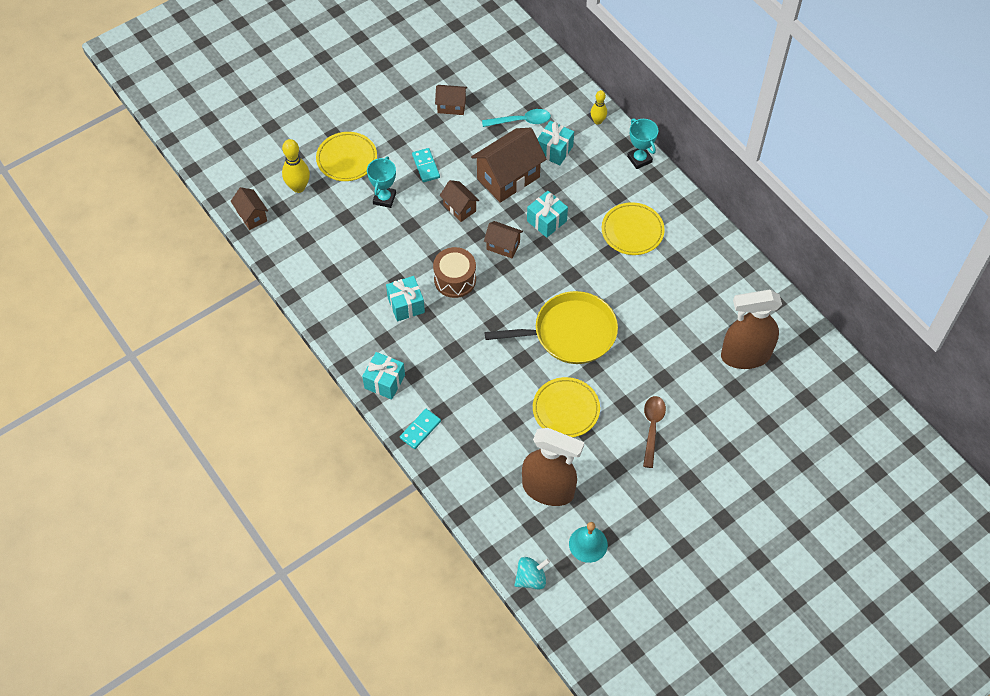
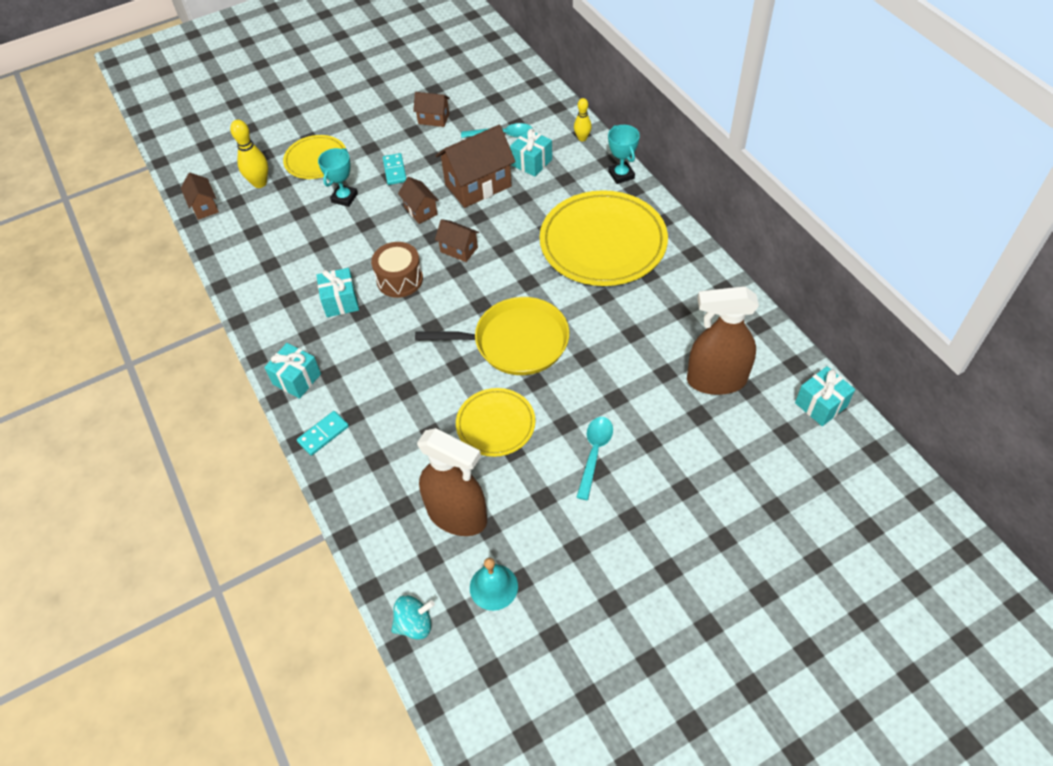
camera: 10 degrees right, 5 degrees down
turquoise gift [527,191,568,238] -> turquoise gift moved to [795,366,855,426]
yellow plate [602,202,665,255] -> yellow plate [540,190,668,286], size x1.83
brown spoon [643,396,666,468] -> turquoise spoon [576,417,613,500]

